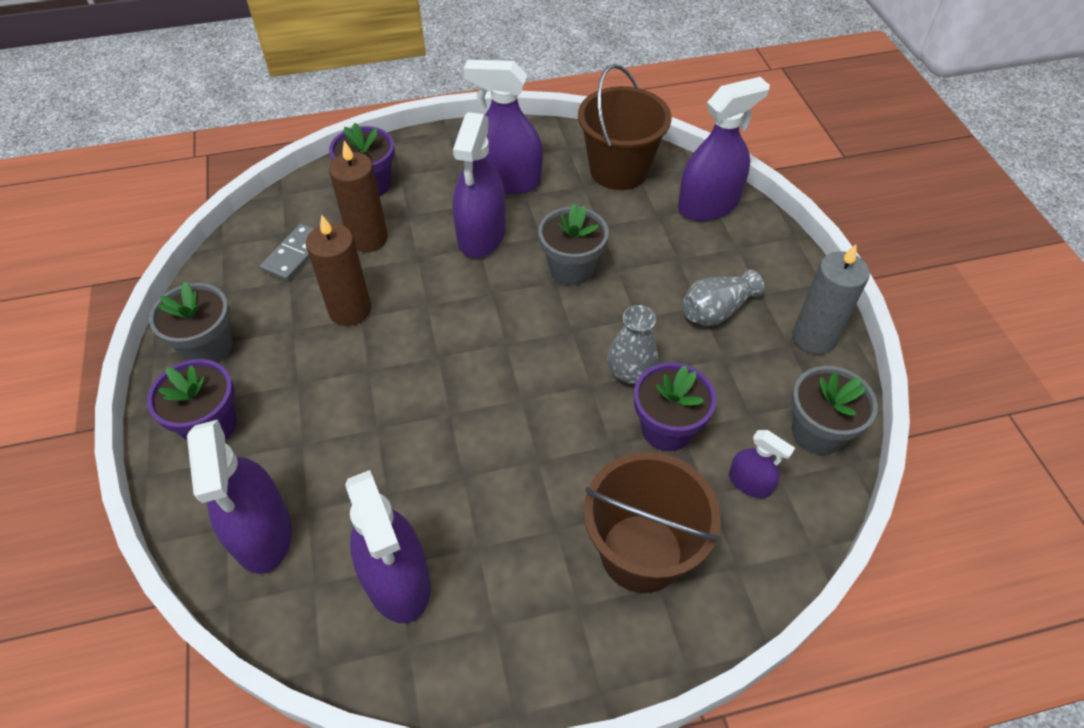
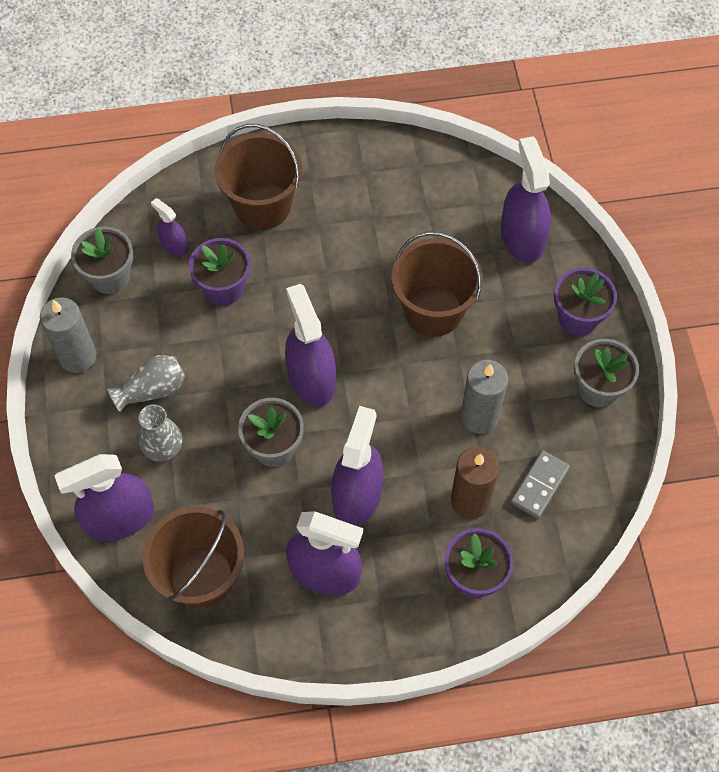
camera: 175 degrees left, 10 degrees up
brown candle [306,215,371,326] -> grey candle [461,360,508,434]
purple spray bottle [345,470,430,623] -> purple spray bottle moved to [285,284,336,407]
grey vase [608,305,658,384] -> grey vase moved to [139,404,182,462]
none -> brown bucket [392,231,483,337]

